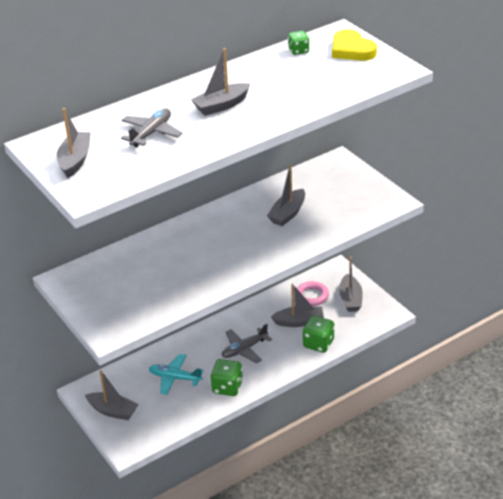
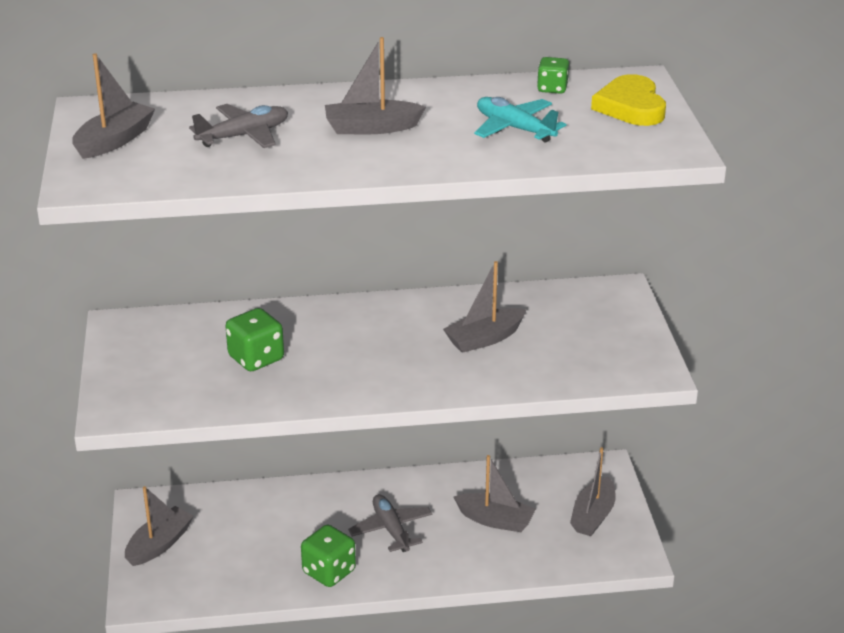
camera: 25 degrees right, 5 degrees down
grey boat [85,370,139,420] -> grey boat turned 105 degrees counterclockwise [125,486,194,566]
turquoise plane [149,354,204,395] -> turquoise plane moved to [474,97,567,143]
grey plane [222,324,272,363] -> grey plane turned 75 degrees clockwise [348,494,433,552]
pink ring [297,281,329,306] -> none
green dice [303,316,334,353] -> green dice moved to [225,308,284,372]

